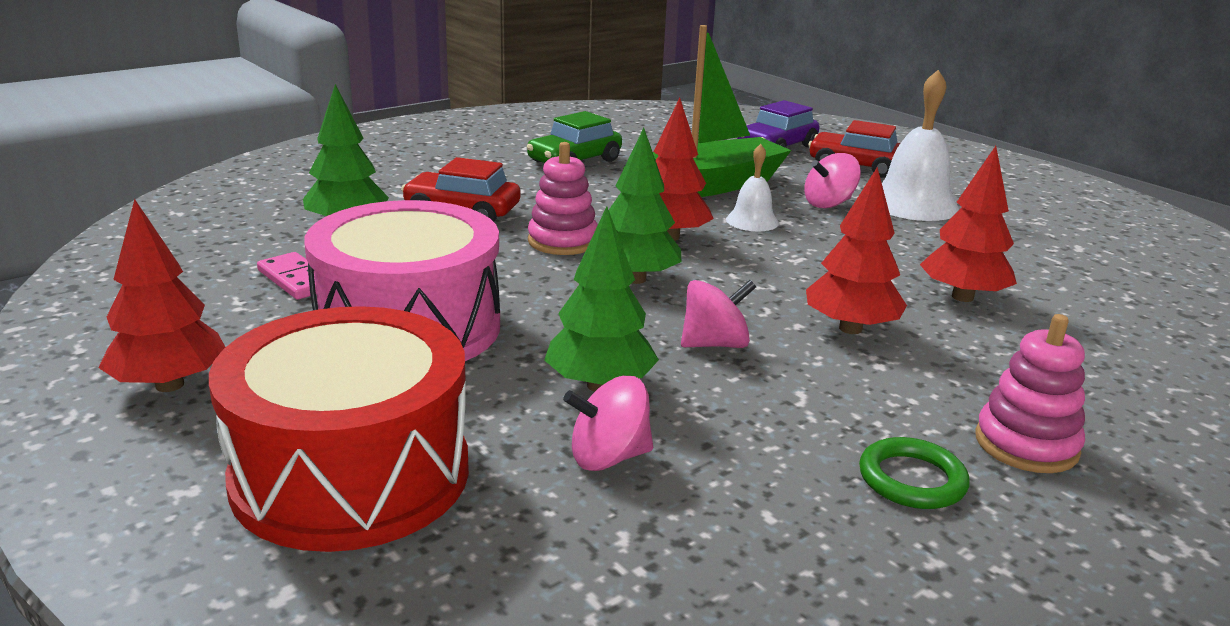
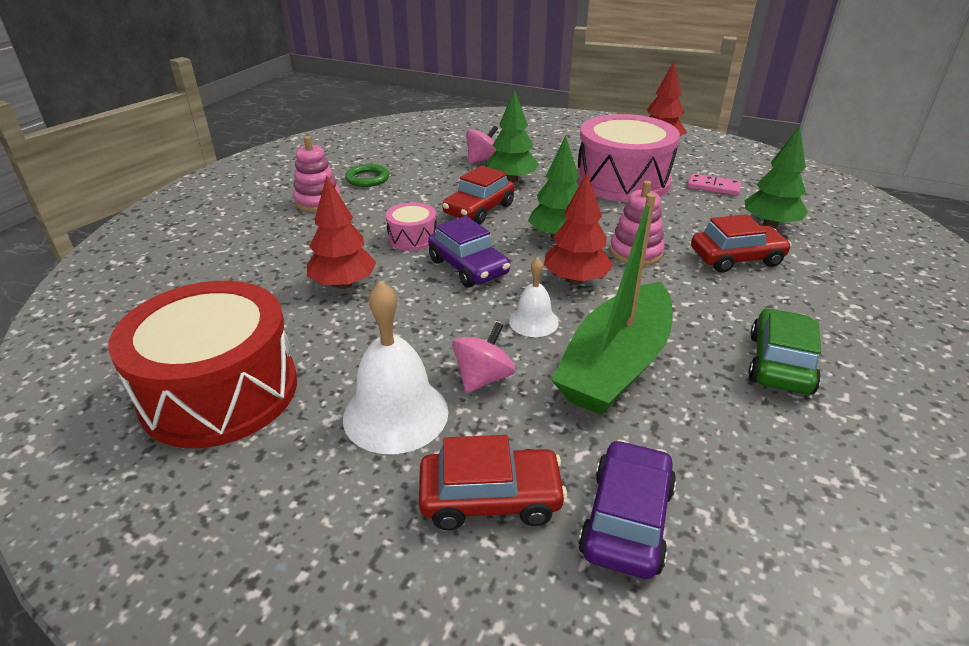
camera: 155 degrees right, 10 degrees up
red drum [209,306,469,552] -> red drum moved to [108,281,297,448]
pink spinning top [681,280,756,348] -> red car [442,166,514,225]
red tree [806,167,907,334] -> pink drum [386,202,436,251]
none -> purple car [428,216,510,288]

